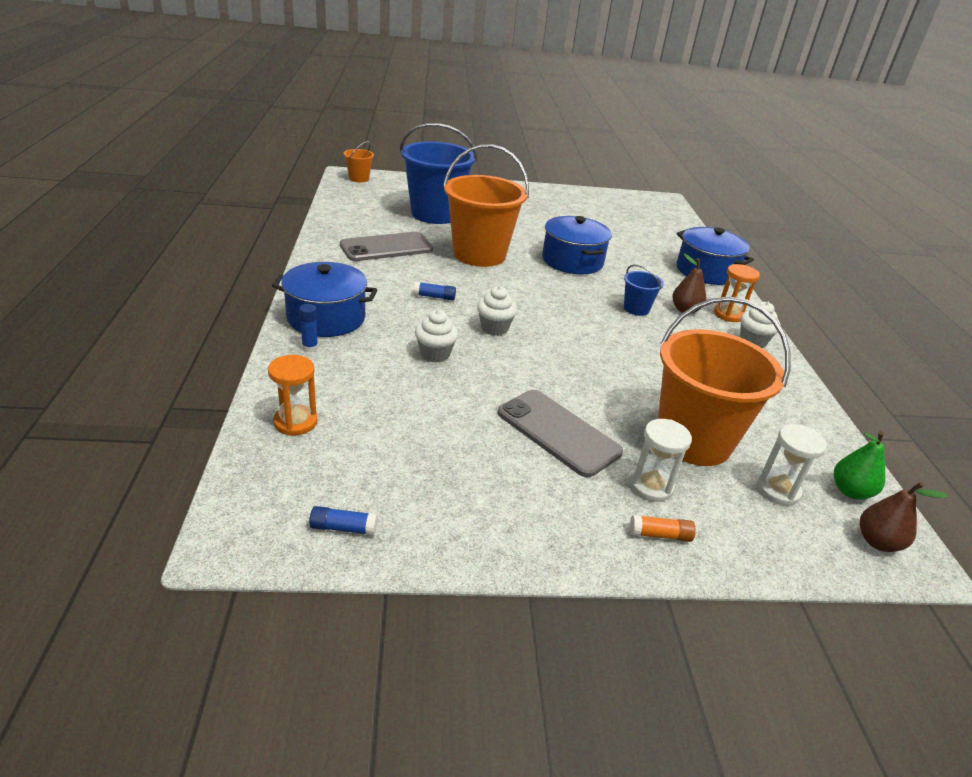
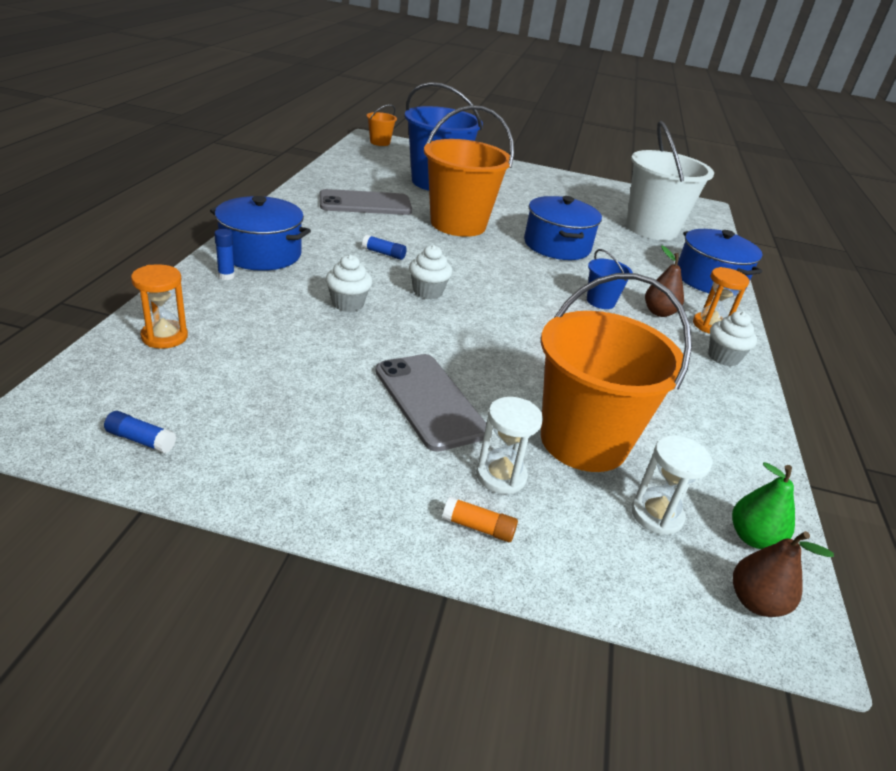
camera: 15 degrees right, 0 degrees up
none -> white bucket [626,121,714,240]

